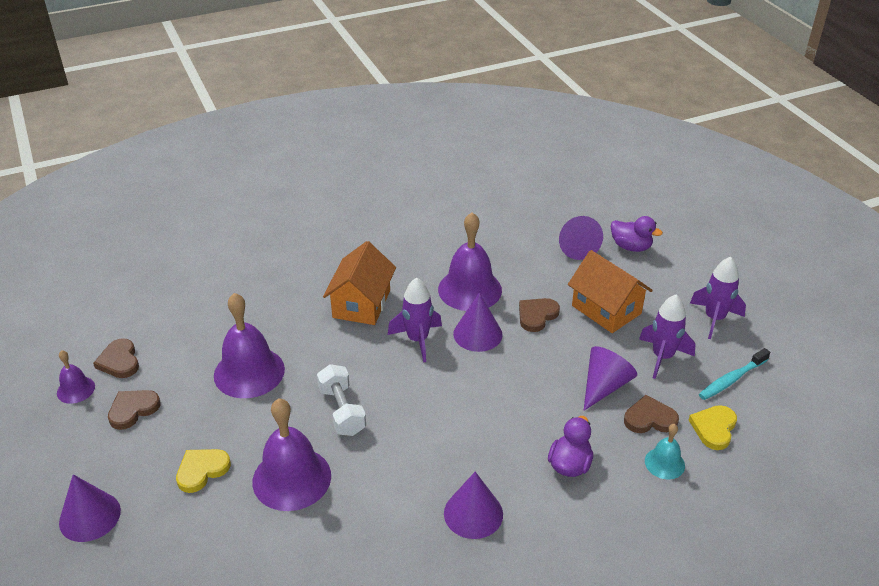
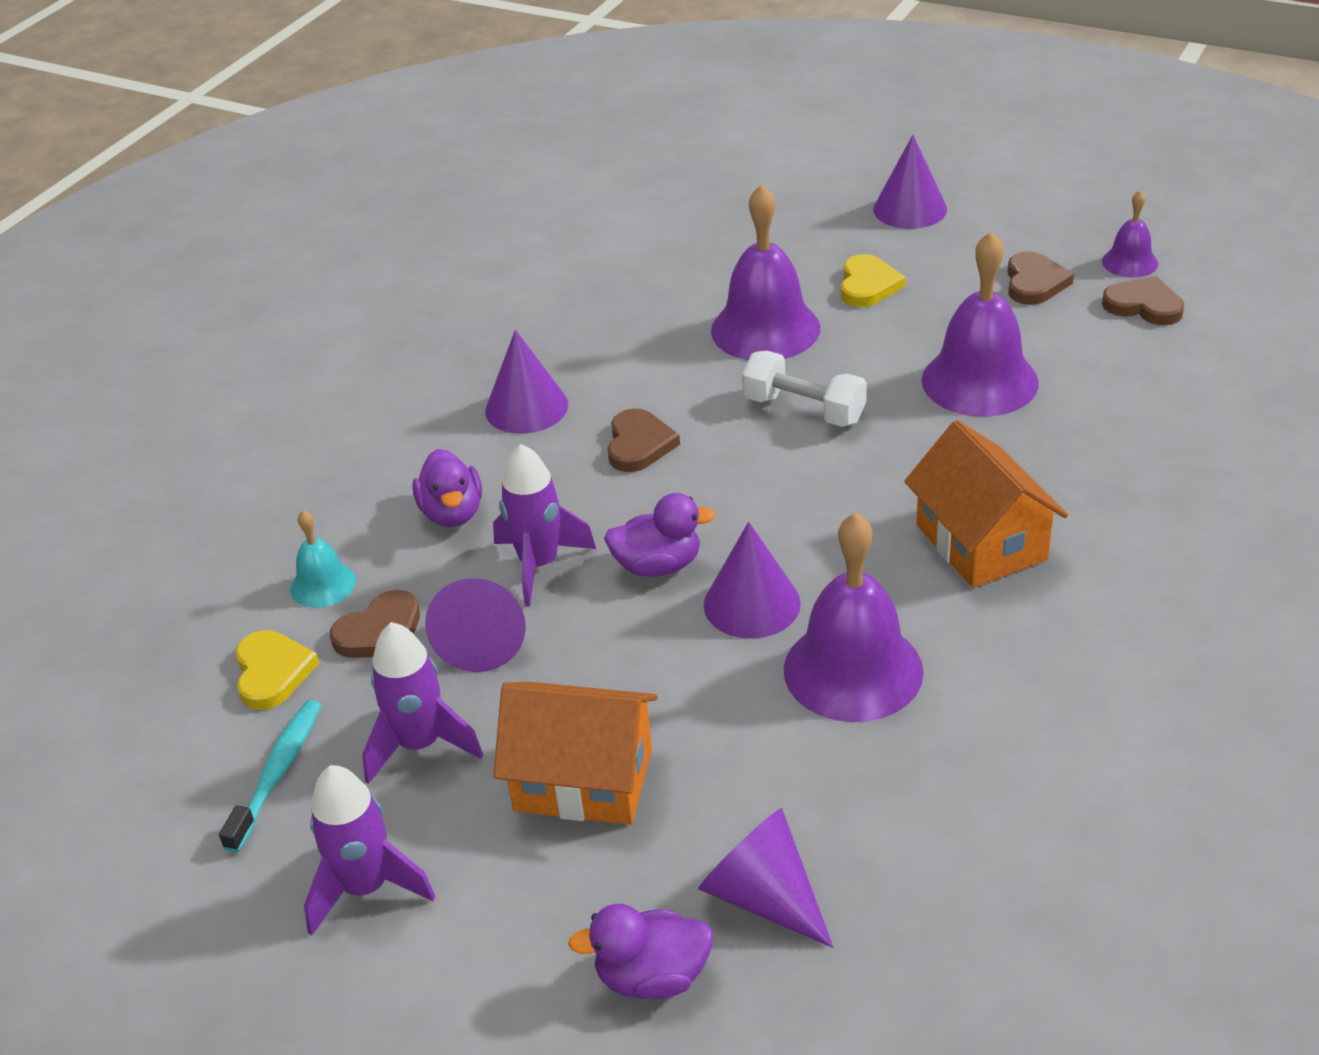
camera: 145 degrees right, 0 degrees up
purple rocket [388,277,442,363] -> purple rocket moved to [493,444,596,607]
brown heart [519,298,560,332] -> brown heart moved to [607,408,680,472]
none -> purple duck [604,493,716,577]

